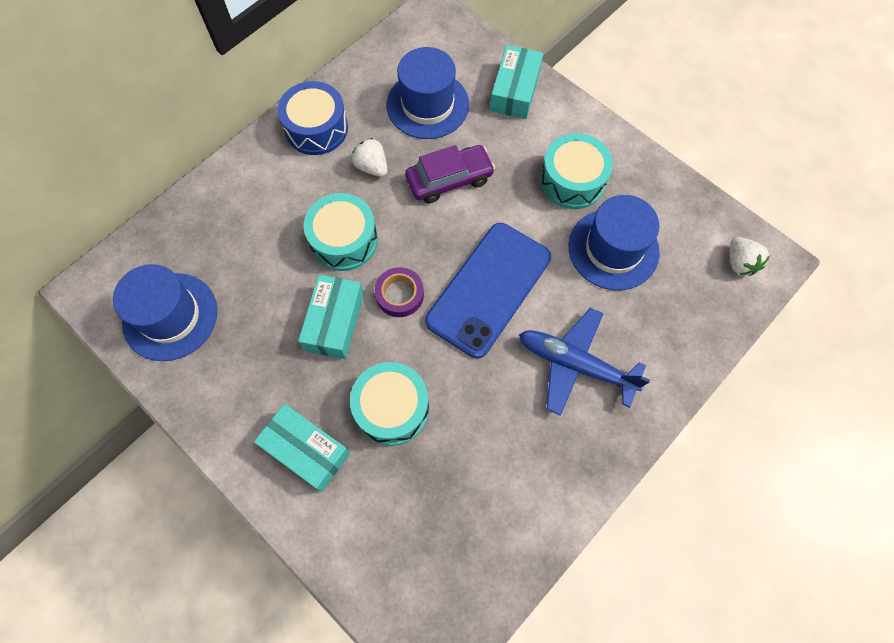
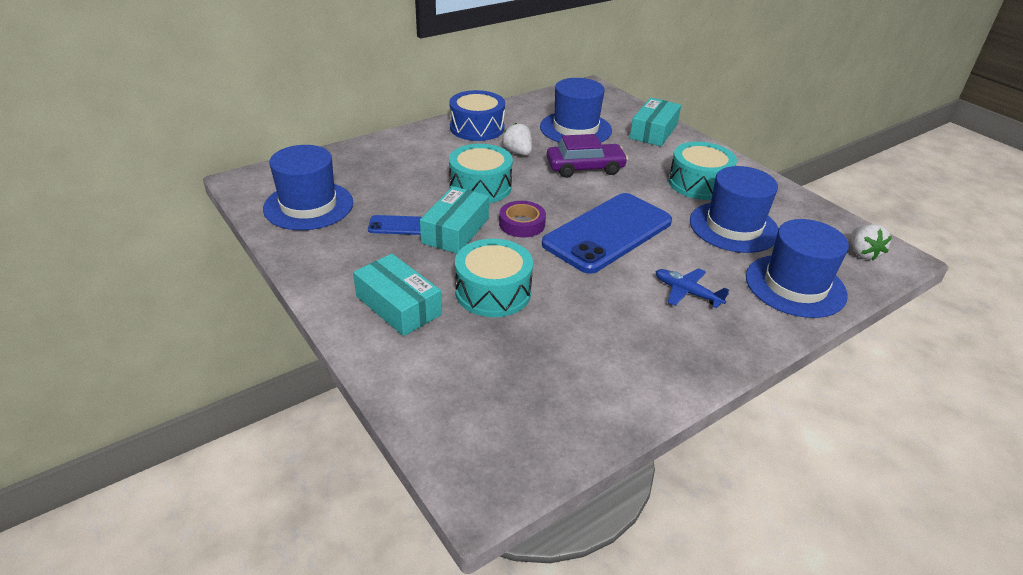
camera: 10 degrees right, 30 degrees down
blue plane [519,308,650,416] -> blue plane [655,268,729,308], size x0.57
none -> blue phone [368,215,422,235]
none -> blue hat [746,219,849,318]

